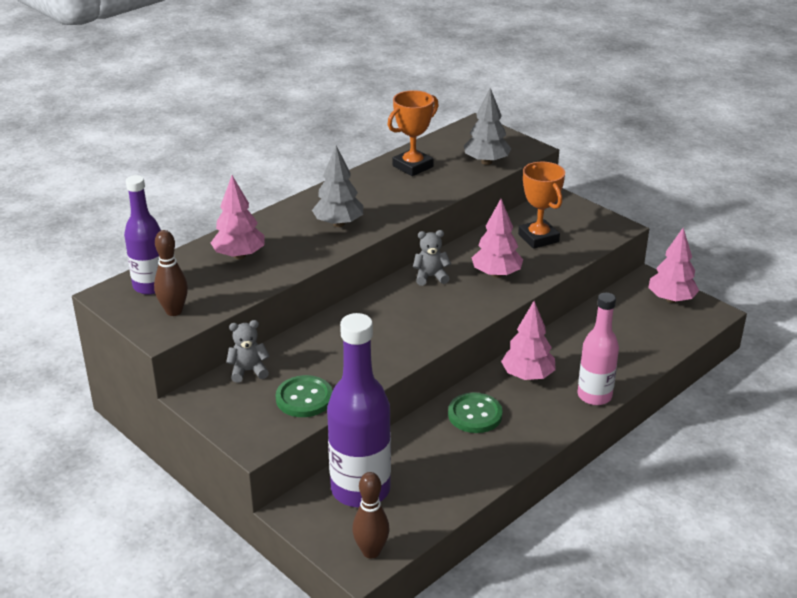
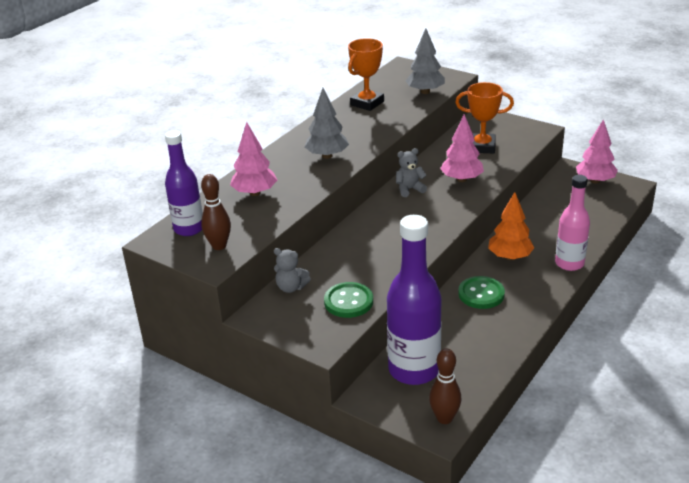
camera: 10 degrees left, 0 degrees up
grey teddy bear [226,320,270,383] -> grey teddy bear turned 135 degrees counterclockwise [274,248,311,293]
pink tree [501,301,556,380] -> orange tree [488,192,534,260]
orange trophy [518,162,565,249] -> orange trophy turned 45 degrees counterclockwise [455,82,514,153]

